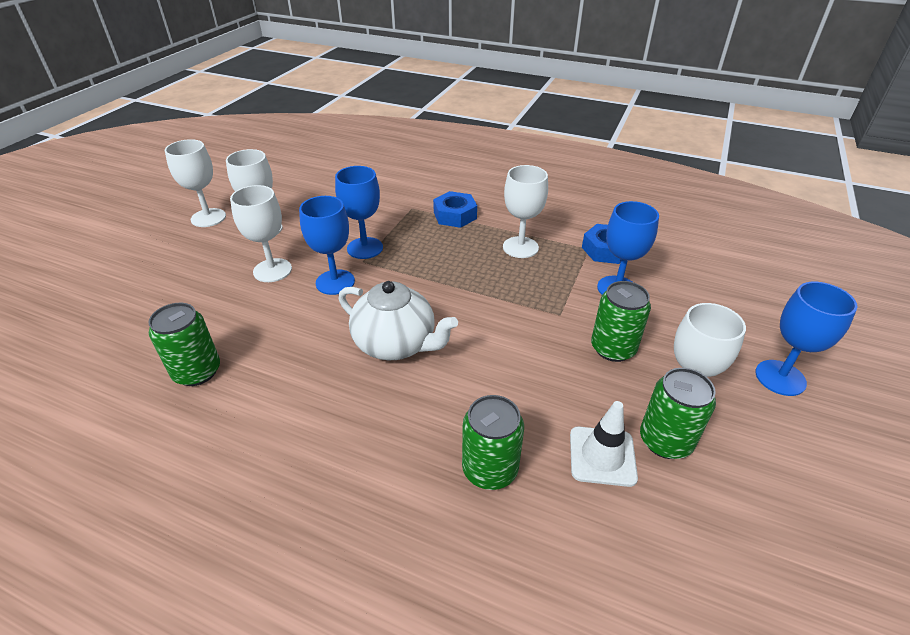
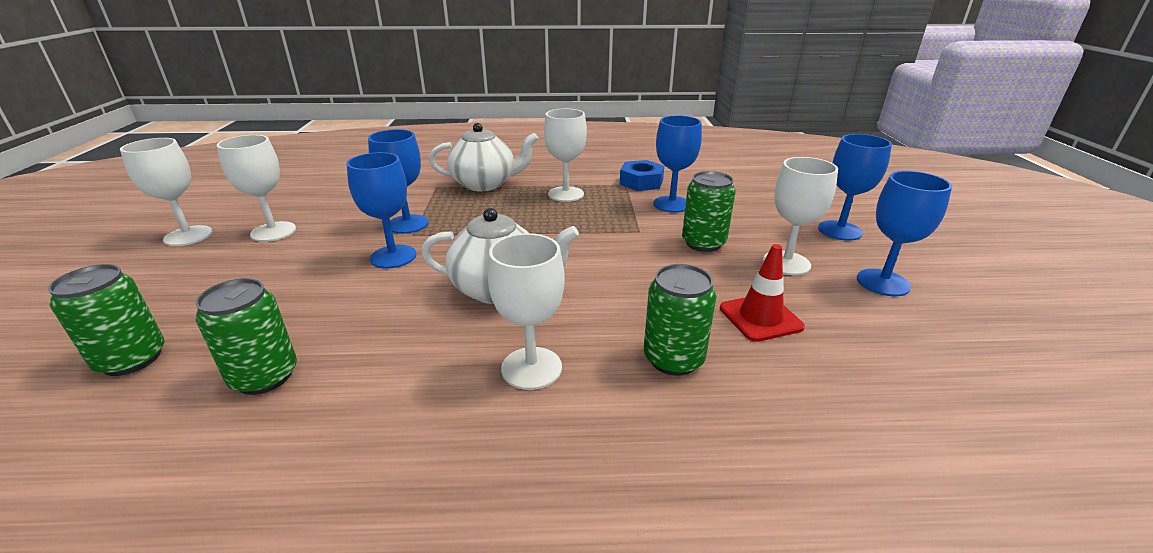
camera: 25 degrees left, 10 degrees down
white goblet [230,185,292,282] -> white goblet moved to [488,233,565,390]
blue nut [433,191,477,228] -> white teapot [429,123,539,191]
white traffic cone [570,401,638,487] -> red traffic cone [720,244,805,342]
green can [640,368,716,459] -> green can moved to [48,264,165,376]
none -> blue goblet [857,171,952,296]

